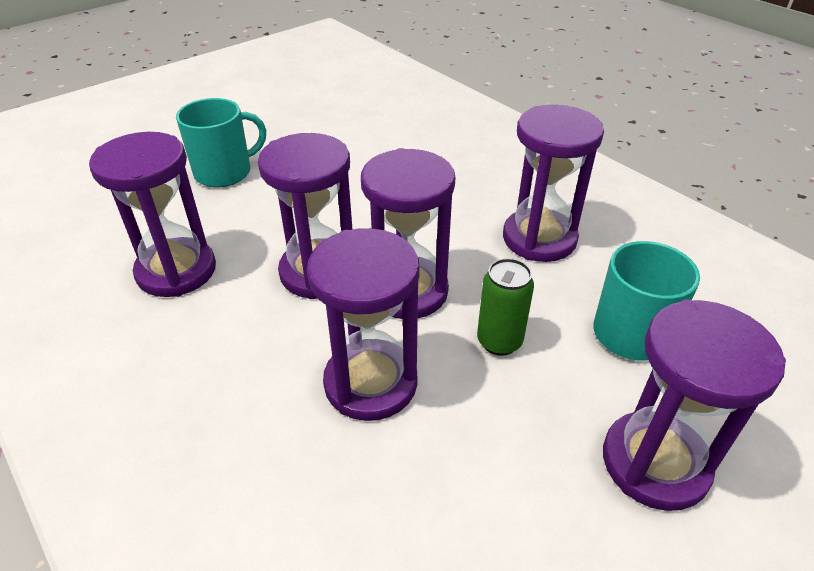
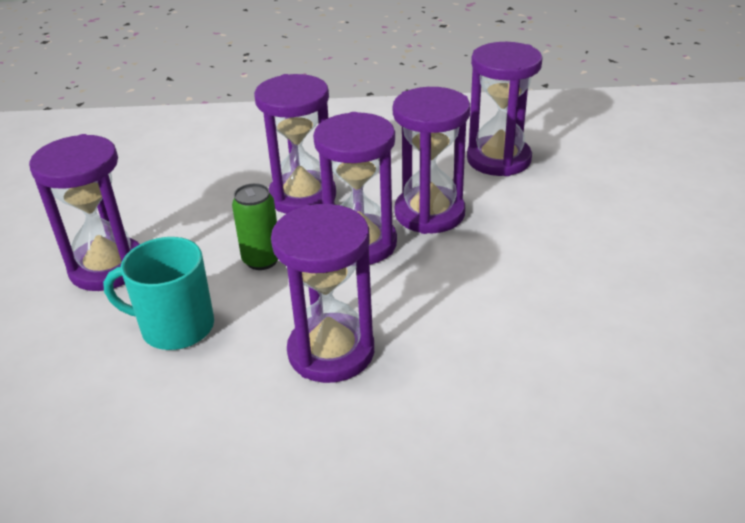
camera: 130 degrees right, 5 degrees down
turquoise mug [176,98,266,188] -> none

